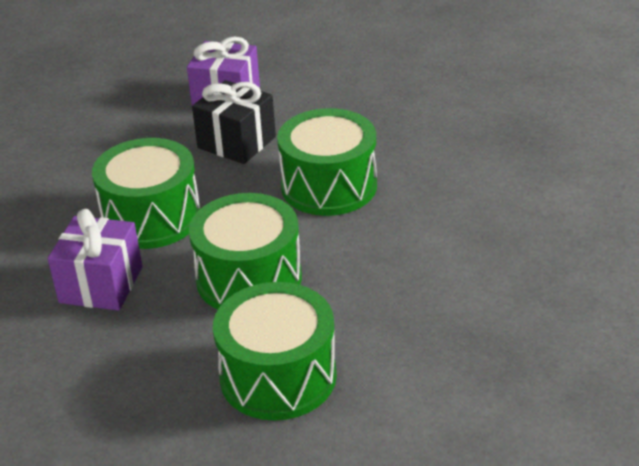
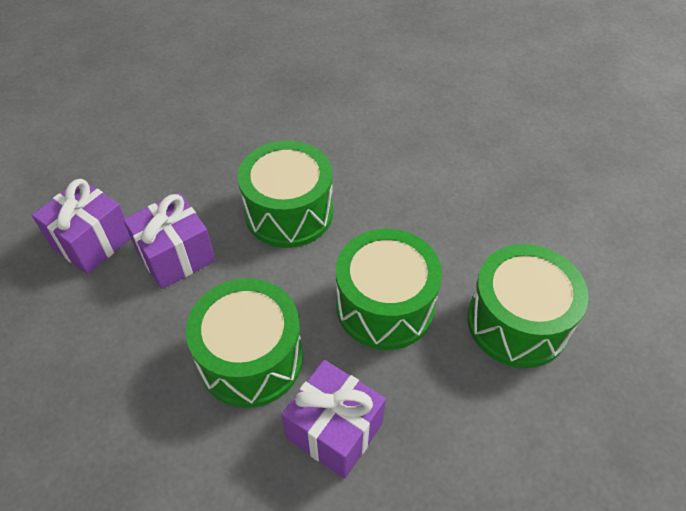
camera: 70 degrees left, 15 degrees up
black gift [192,80,276,164] -> purple gift [123,193,215,289]

